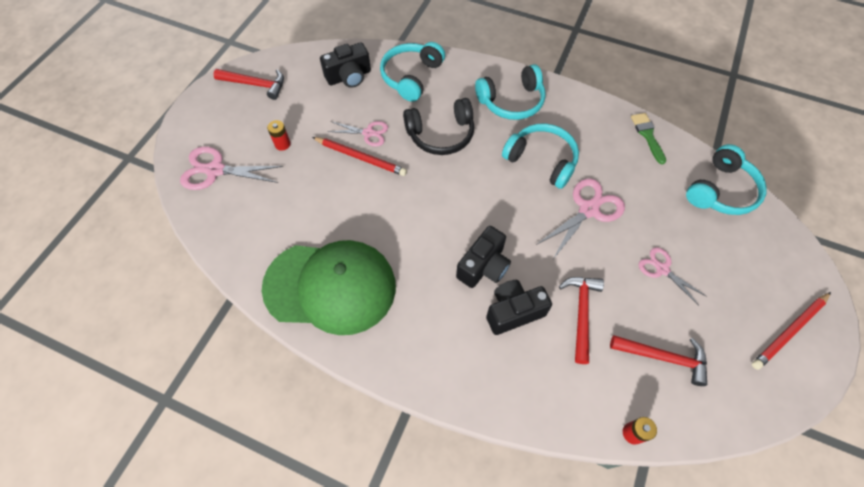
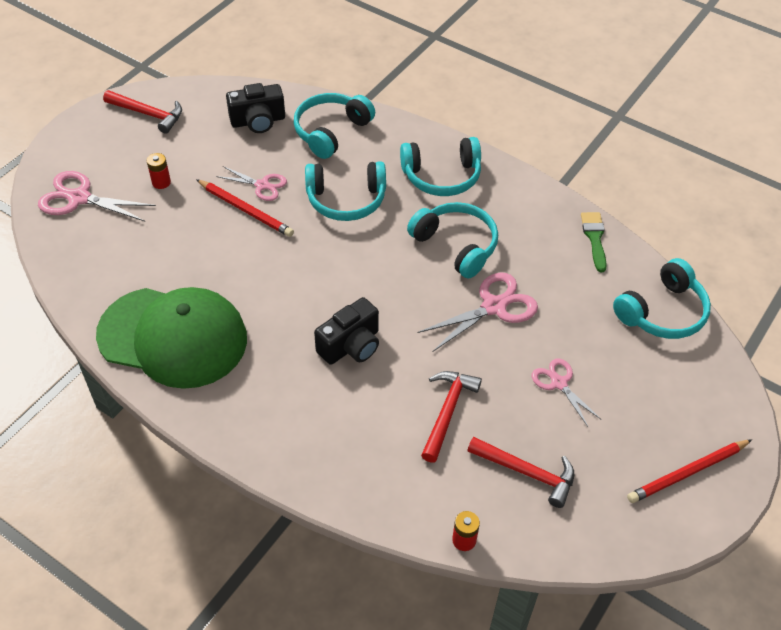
camera: 10 degrees right, 10 degrees down
black headphones [403,98,474,155] -> turquoise headphones [305,161,386,221]
black camera [486,280,552,335] -> none

